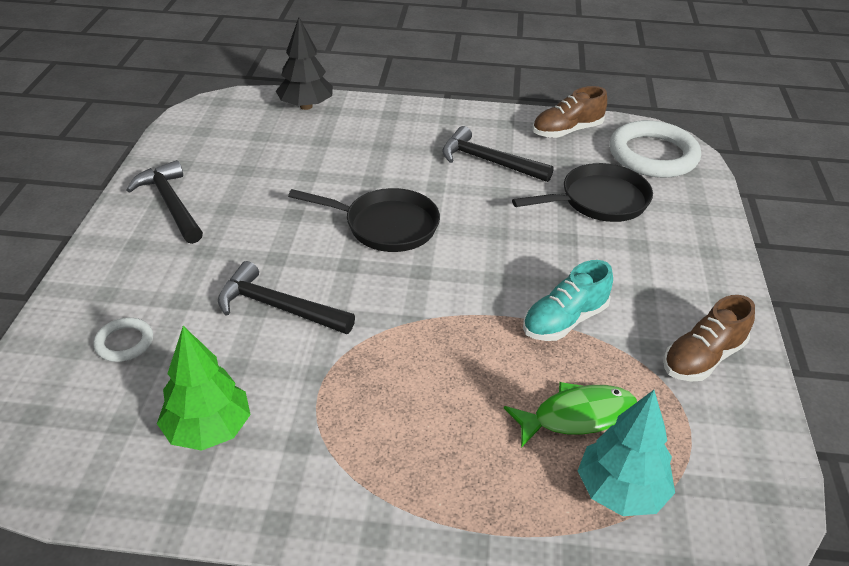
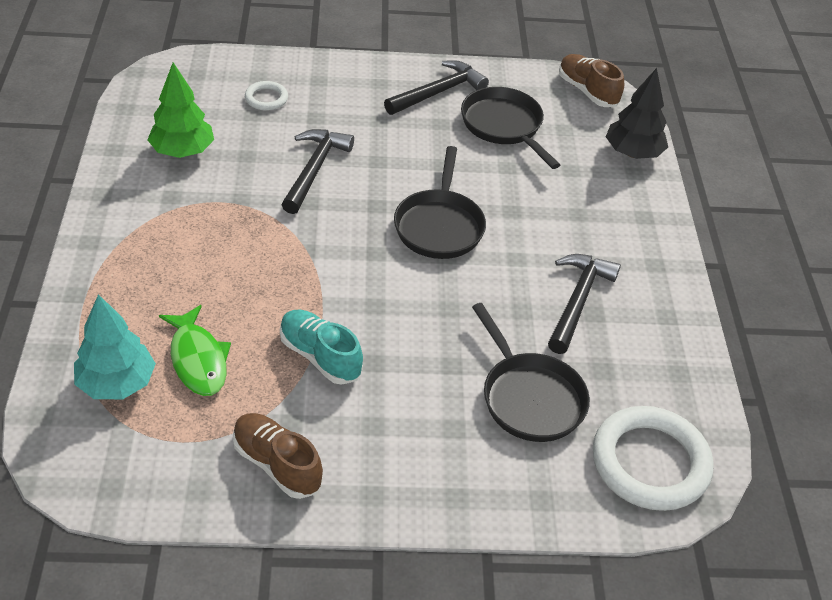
camera: 80 degrees right, 5 degrees up
brown shoe [532,86,607,138] -> brown shoe moved to [559,54,624,107]
none -> black pan [461,87,560,169]

